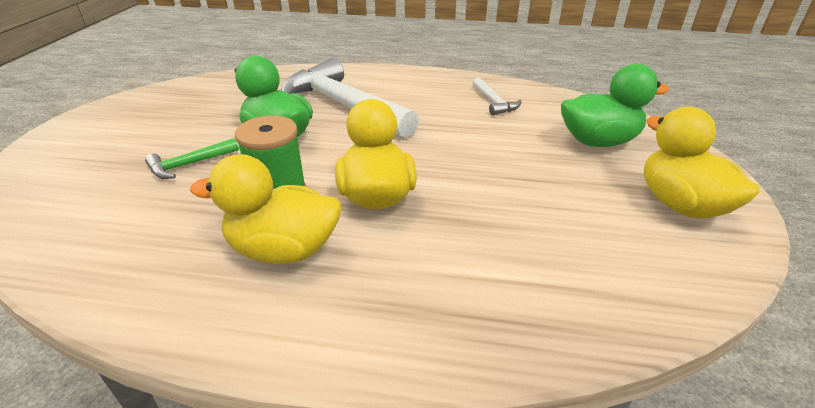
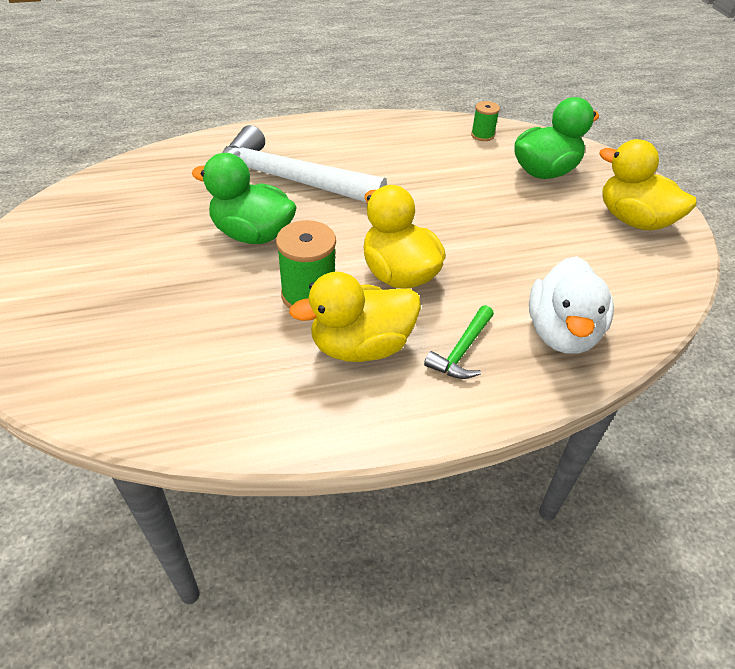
camera: 25 degrees left, 10 degrees up
green hammer [145,138,239,179] -> green hammer moved to [424,305,494,379]
white hammer [472,77,522,115] -> none
none -> green spool [471,101,500,141]
none -> white duck [529,256,614,354]

